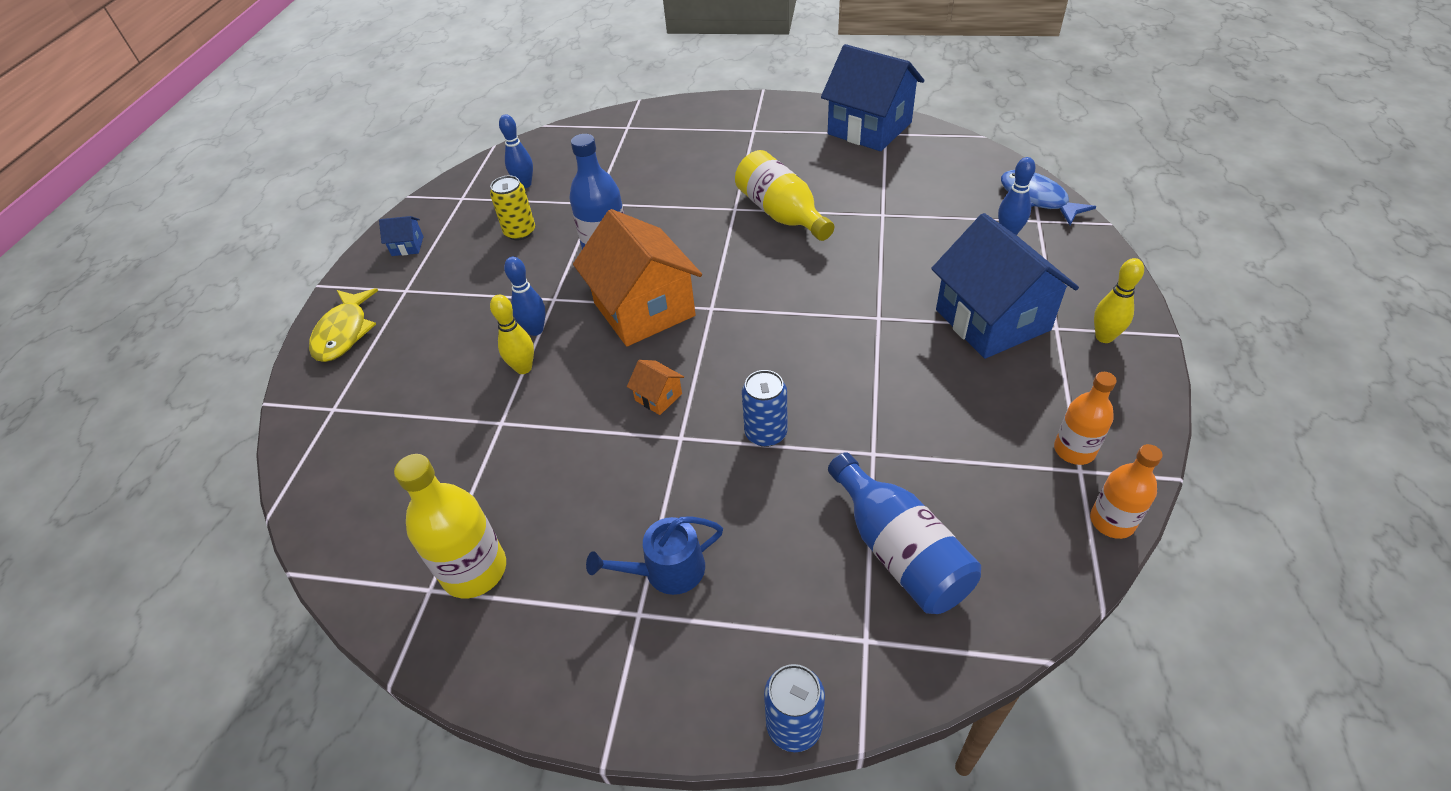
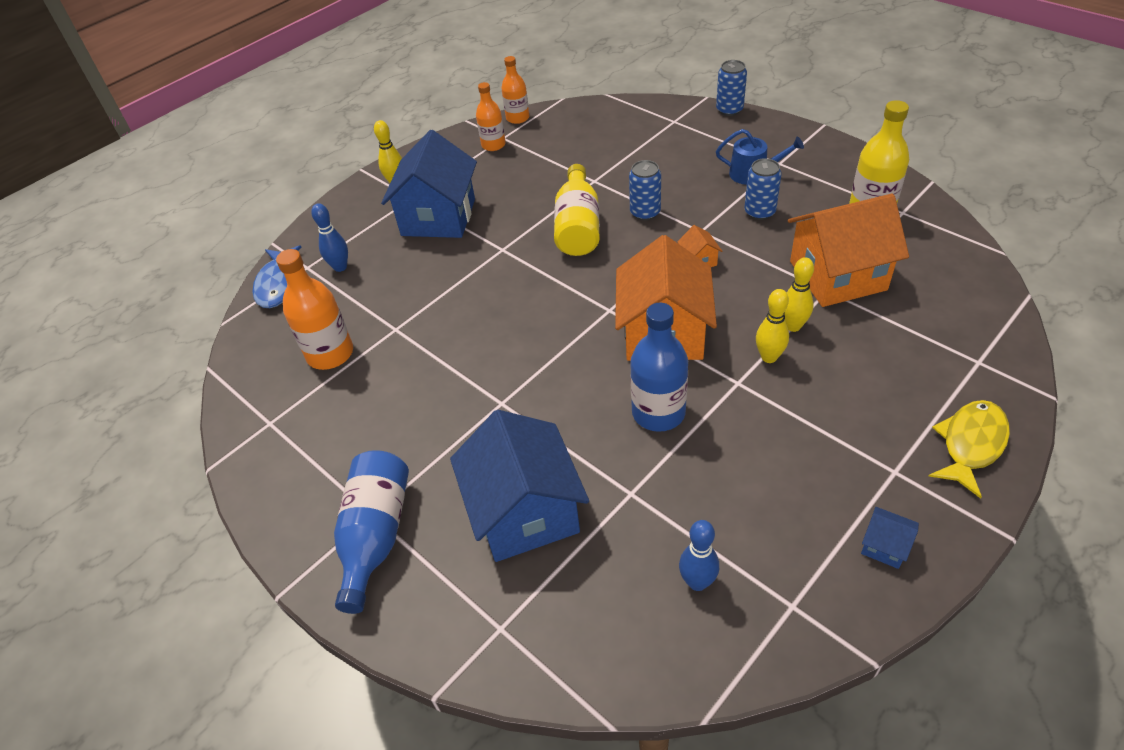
camera: 145 degrees left, 0 degrees up
yellow can [490,175,535,241] -> none
blue bowling pin [504,257,546,336] -> yellow bowling pin [756,289,789,363]
yellow bottle [735,150,834,241] -> yellow bottle moved to [554,164,600,256]
blue house [821,44,924,151] -> blue house moved to [450,410,589,562]
blue bottle [828,452,981,614] -> blue bottle moved to [334,450,409,614]
none -> orange bottle [276,249,353,370]
none -> blue can [744,158,782,220]
none -> orange house [788,194,909,307]

